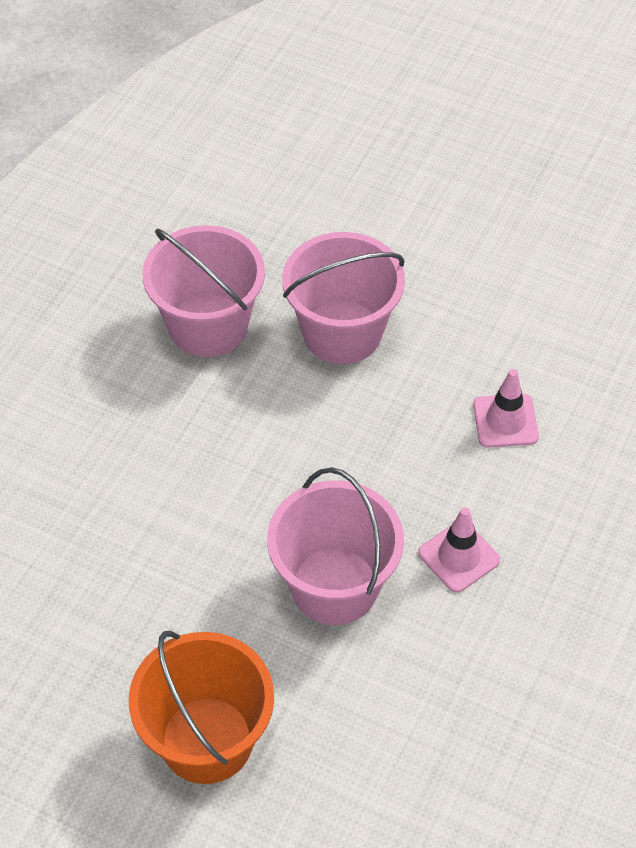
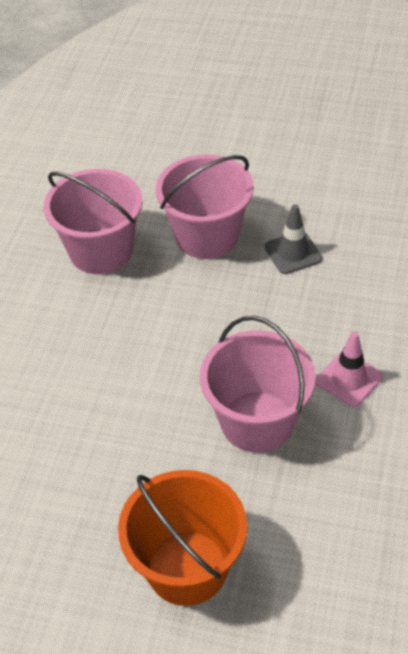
camera: 10 degrees left, 5 degrees down
pink traffic cone [473,369,539,447] -> none
none -> grey traffic cone [265,204,322,274]

